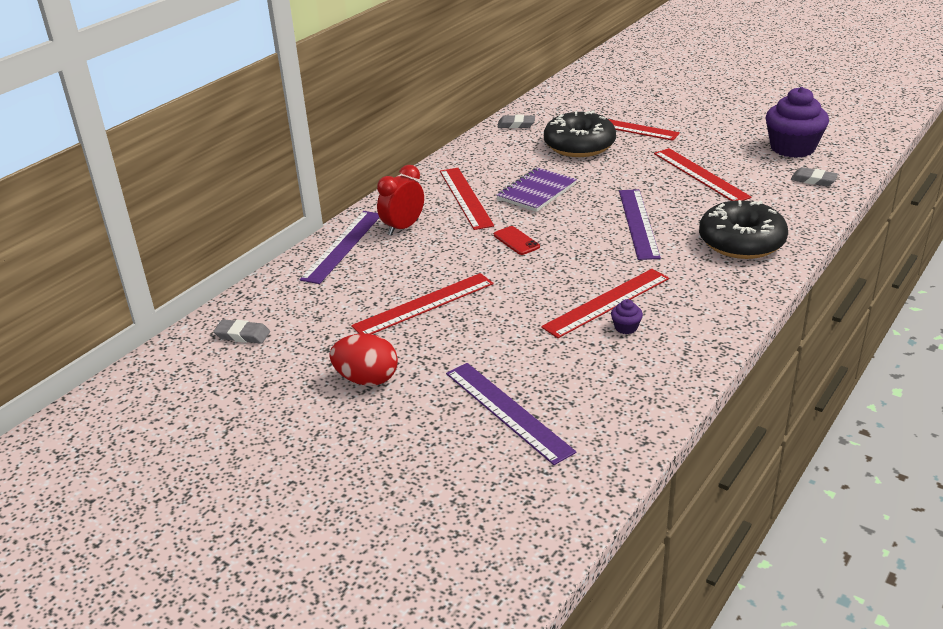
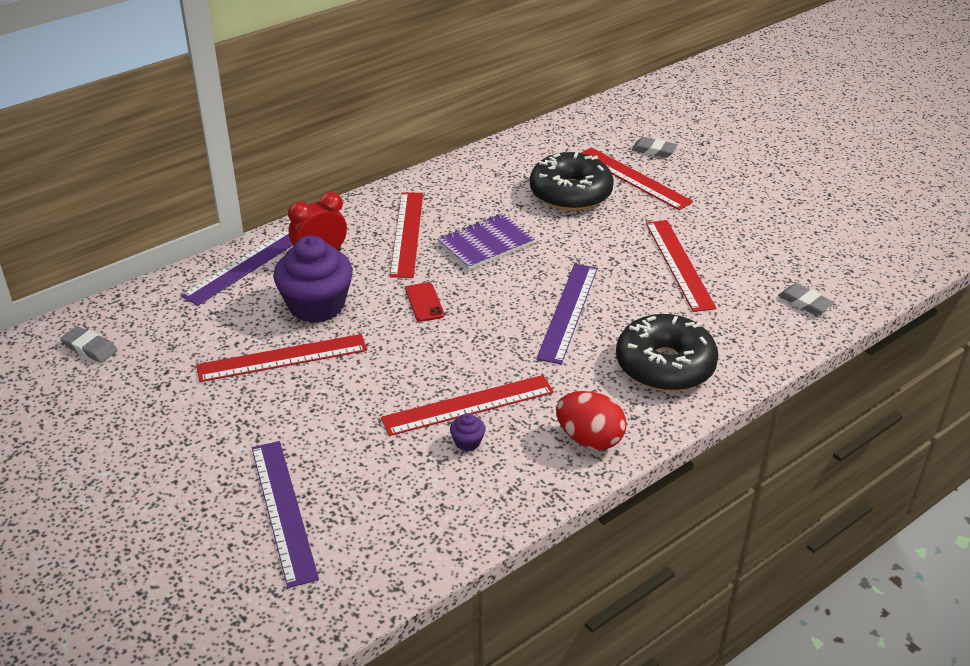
camera: 15 degrees right, 5 degrees up
red egg [329,334,398,386] -> red egg moved to [556,391,626,450]
grey eraser [497,115,535,128] -> grey eraser moved to [631,137,678,158]
purple cupcake [766,87,829,158] -> purple cupcake moved to [273,236,353,323]

